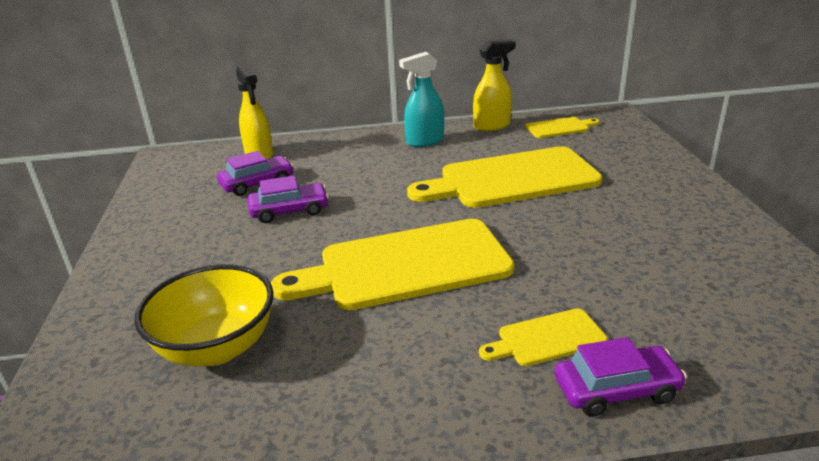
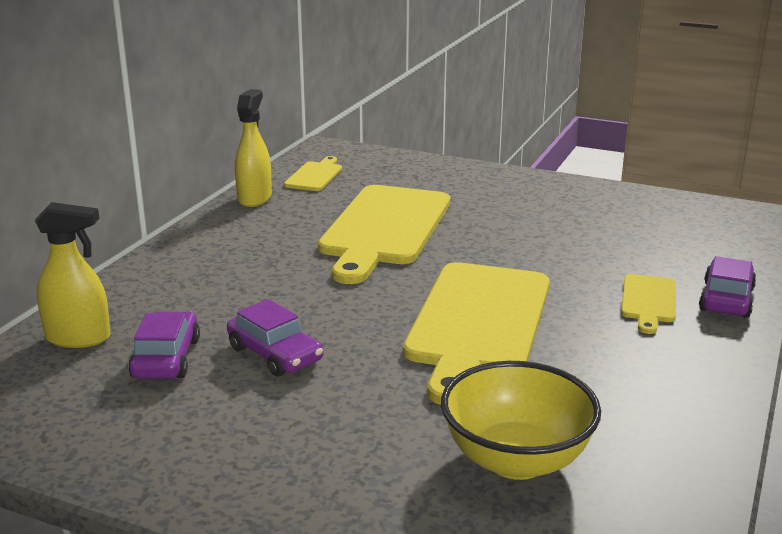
camera: 60 degrees left, 5 degrees down
purple car [248,176,329,223] -> purple car turned 120 degrees clockwise [227,299,323,377]
turquoise spray bottle [399,52,444,147] -> none

